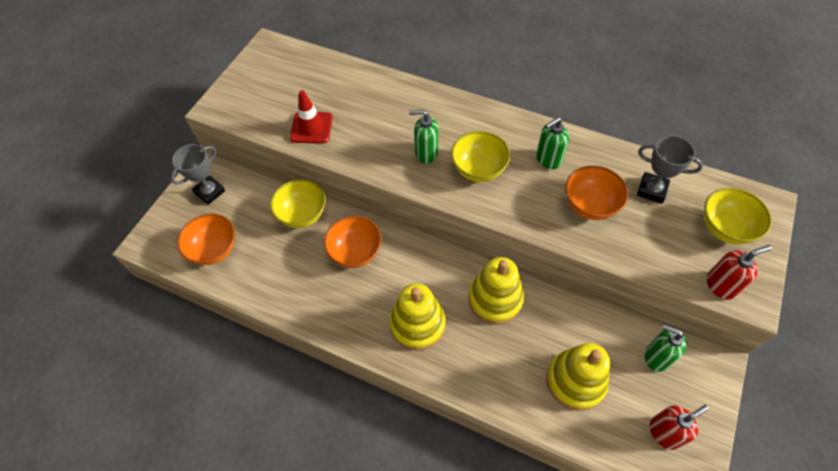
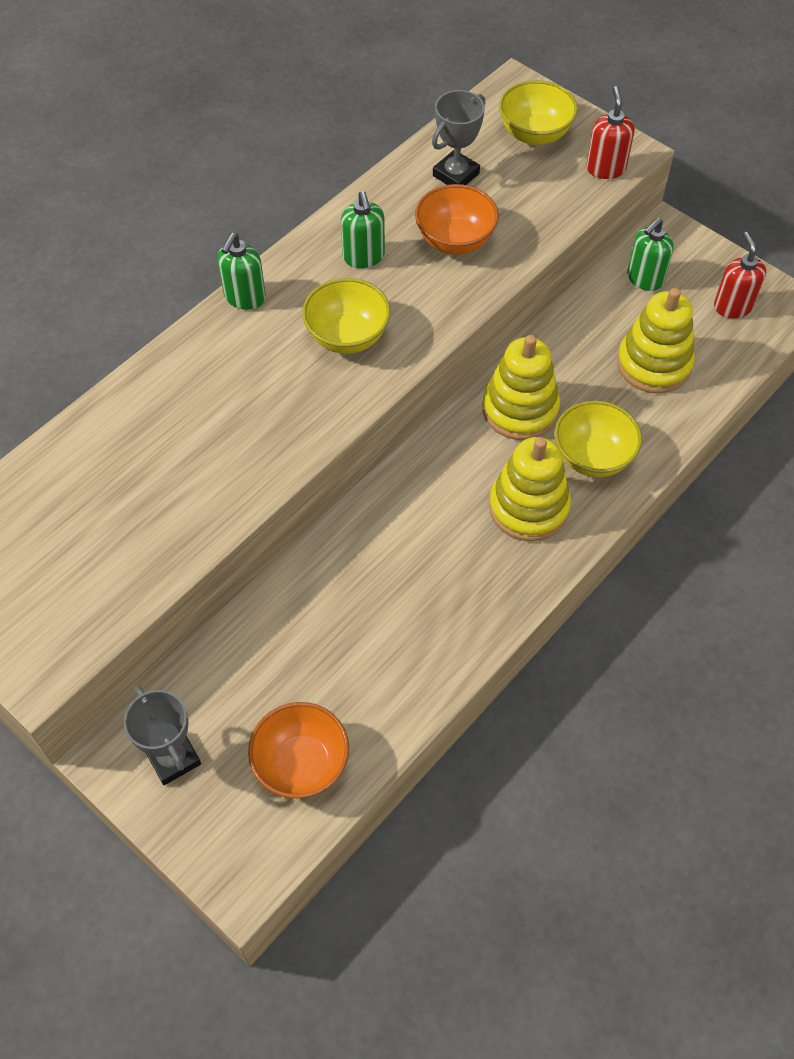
camera: 75 degrees left, 0 degrees up
yellow bowl [270,179,326,228] -> yellow bowl moved to [555,400,642,477]
red traffic cone [290,90,333,143] -> none
orange bowl [324,216,382,268] -> none
green soap dispenser [409,110,439,164] -> green soap dispenser moved to [217,233,266,310]

